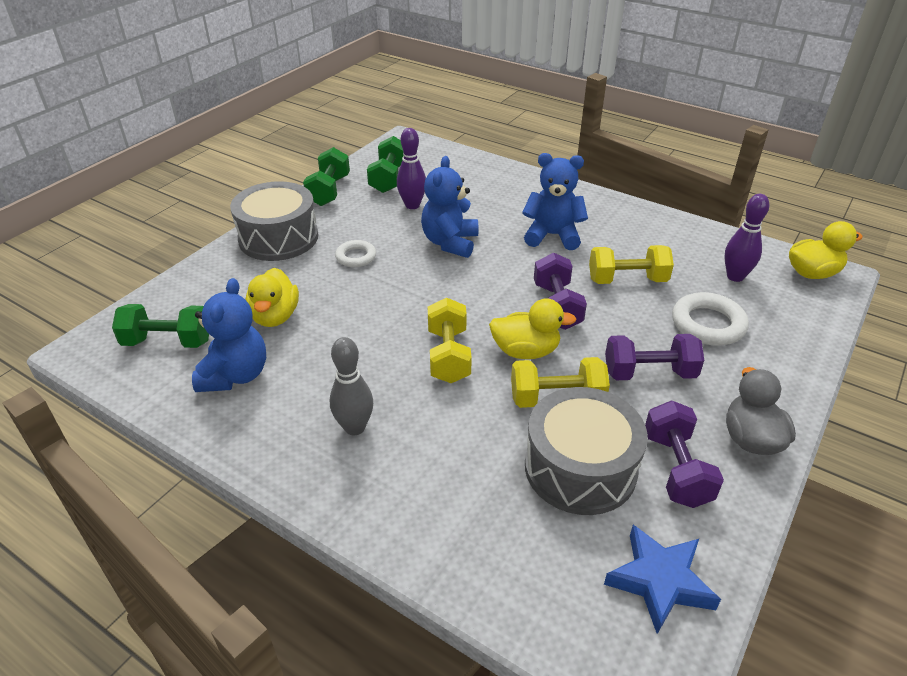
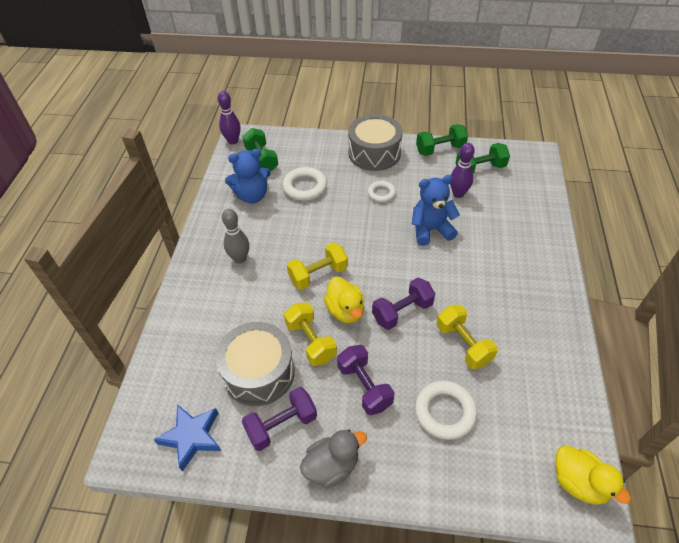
camera: 65 degrees right, 10 degrees up
yellow duck [246,268,299,327] -> white ring [282,167,327,201]
blue teddy bear [522,153,588,250] -> none
purple bowling pin [724,194,769,282] -> purple bowling pin moved to [218,91,240,144]

